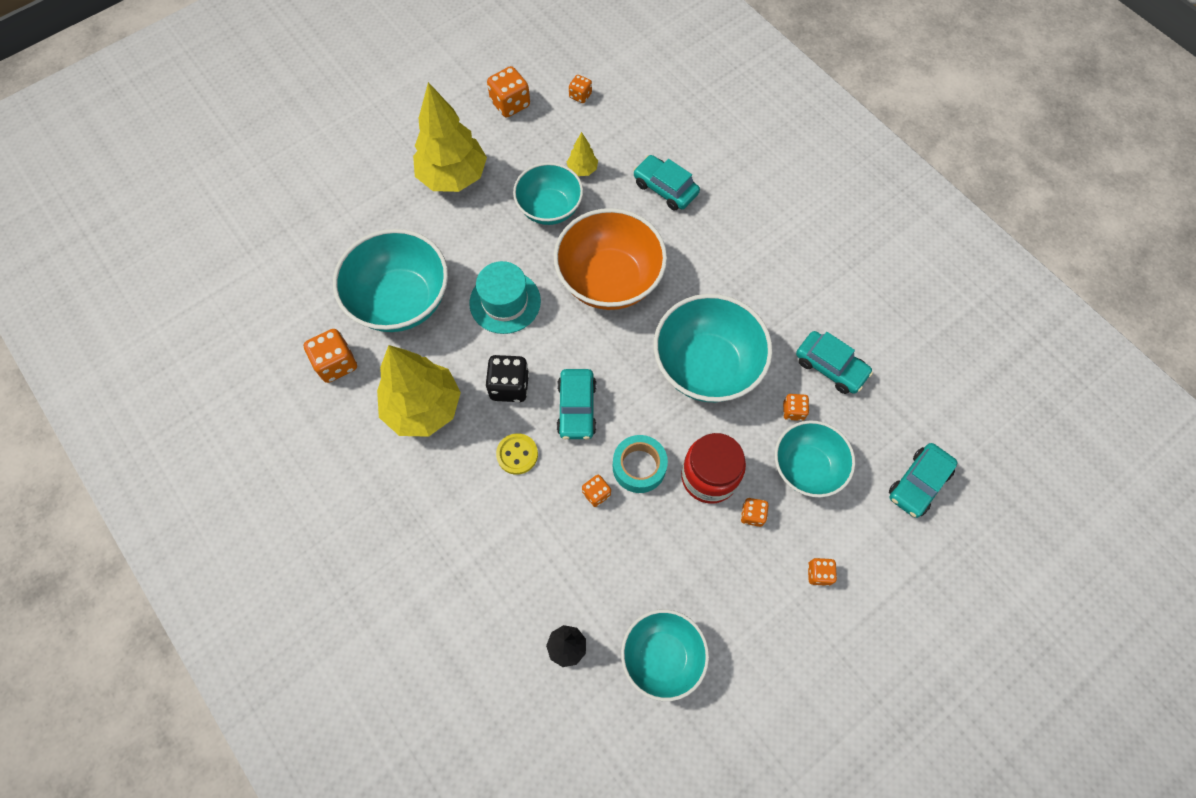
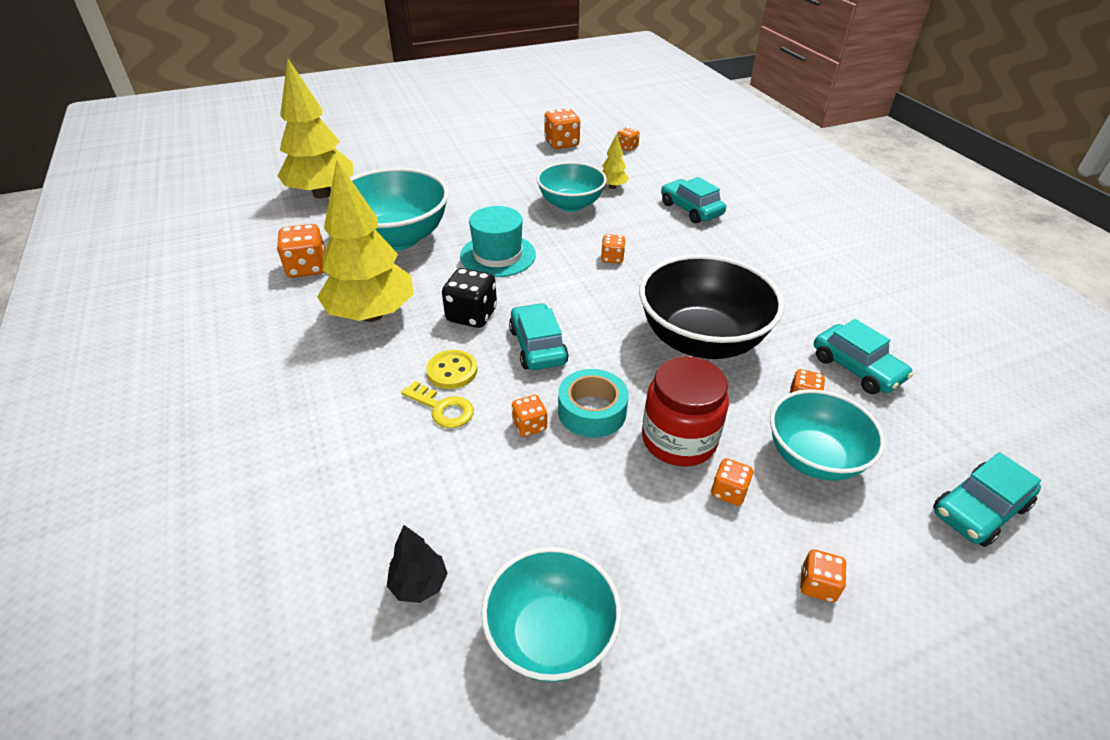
camera: 15 degrees right, 25 degrees down
yellow tree [413,82,487,192] -> yellow tree moved to [277,59,353,199]
orange bowl [554,208,667,310] -> orange dice [601,234,626,264]
turquoise car [557,369,596,439] -> turquoise car turned 150 degrees clockwise [509,303,569,370]
turquoise bowl [654,294,773,402] -> black bowl [639,254,784,359]
none -> yellow key [401,381,474,428]

